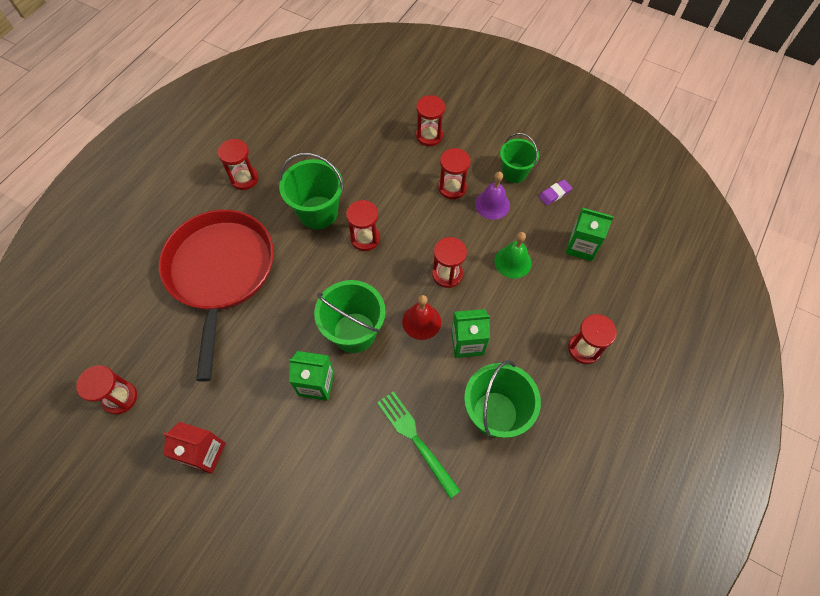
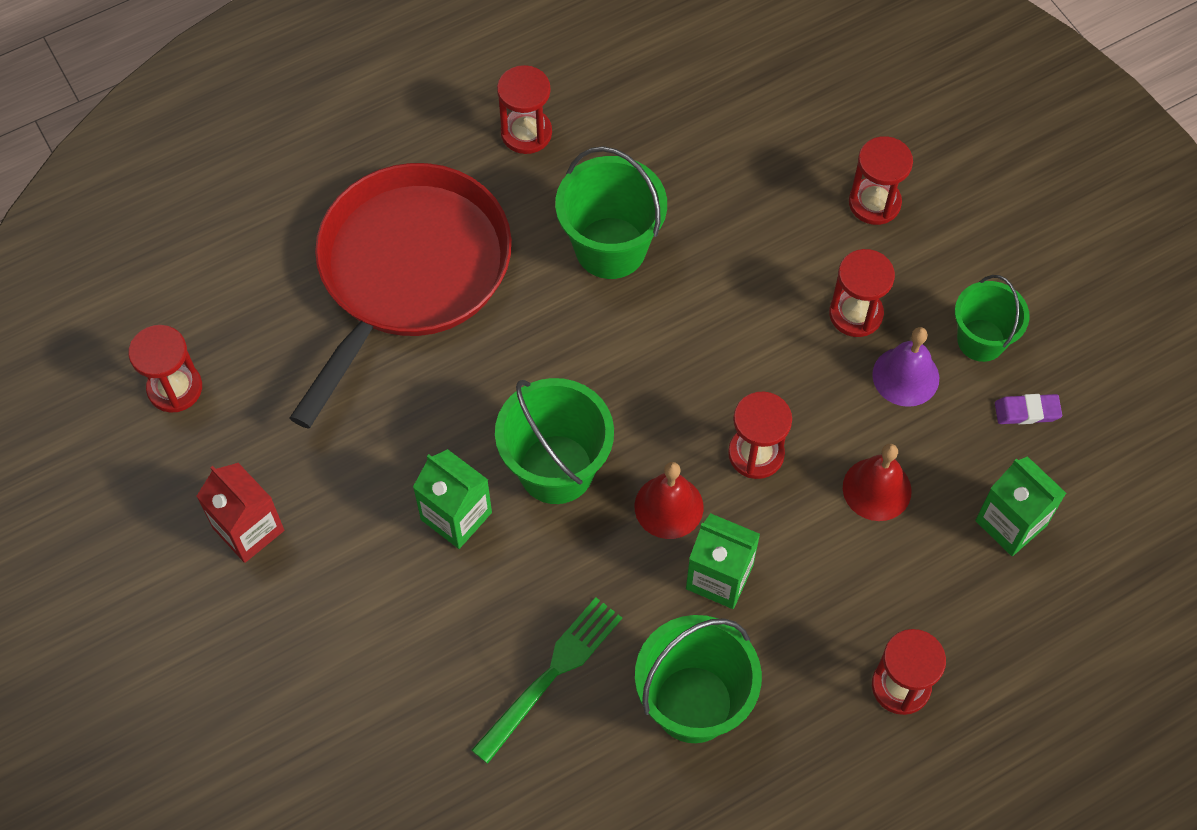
camera: 30 degrees right, 0 degrees up
red hourglass [346,200,380,251] -> none
green fork [377,391,461,499] -> green fork turned 45 degrees clockwise [472,597,622,764]
green bell [495,232,532,279] -> red bell [843,444,912,521]

